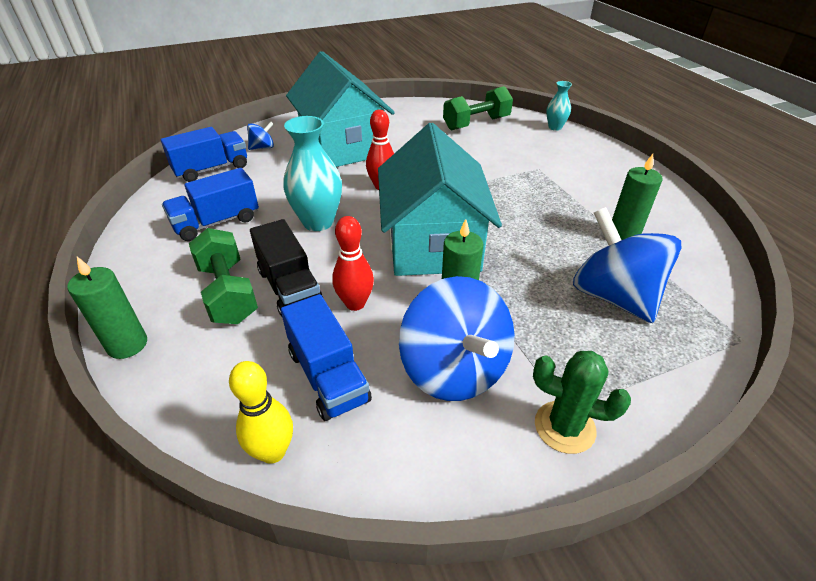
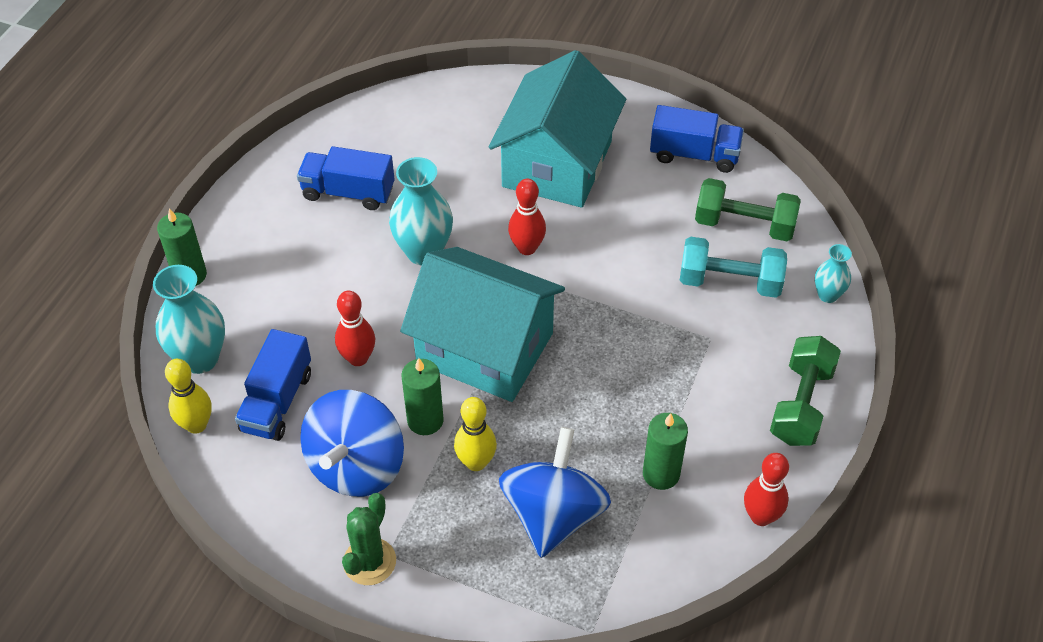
camera: 45 degrees right, 10 degrees up
blue truck [161,127,247,182] -> blue truck moved to [650,105,744,173]
green dumbbell [189,228,258,324] -> green dumbbell moved to [770,336,841,446]
blue spinning top [247,122,274,150] -> none
black truck [250,219,323,317] -> none
turquoise house [378,123,502,276] -> turquoise house turned 75 degrees clockwise [400,247,565,402]
green cactus [533,351,631,454] -> green cactus turned 45 degrees clockwise [342,493,396,585]
none -> turquoise vase [153,265,225,374]
none -> yellow bowling pin [454,397,497,471]
none -> turquoise dumbbell [680,237,787,298]
none -> red bowling pin [744,453,789,526]

